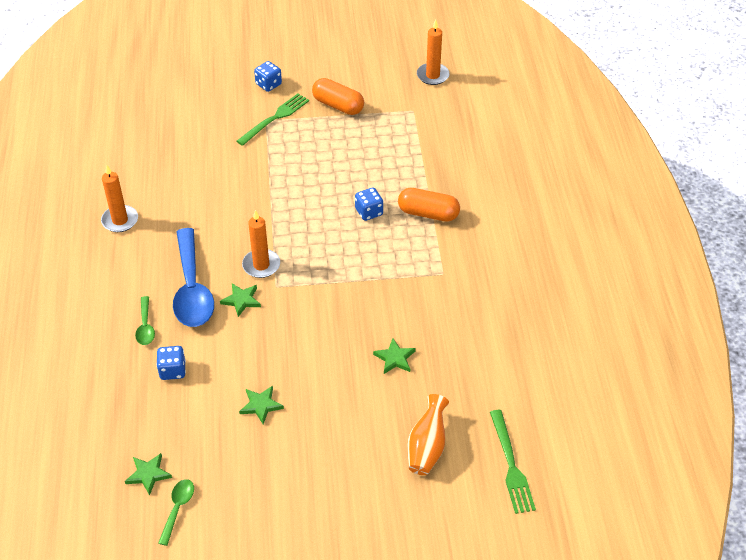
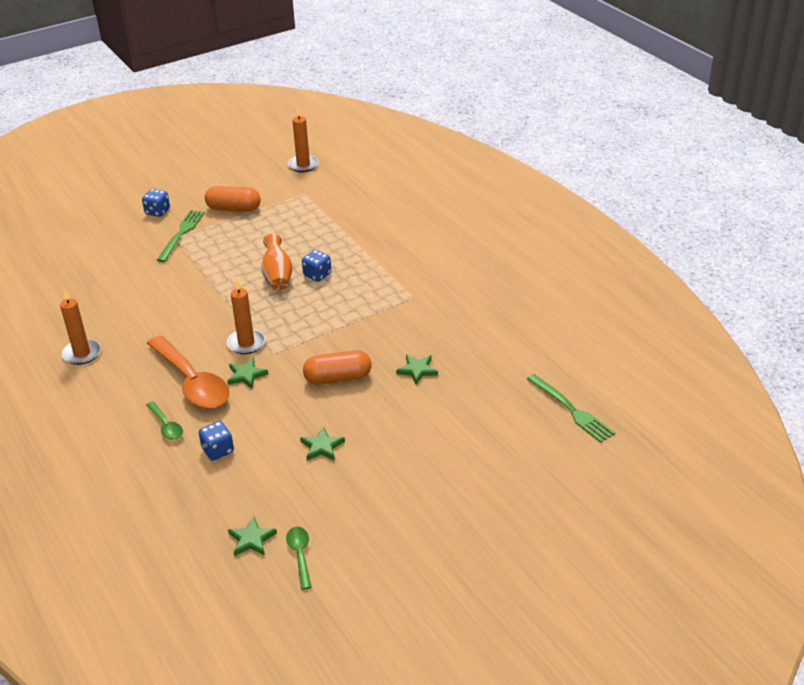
camera: 25 degrees left, 10 degrees down
blue spoon [173,228,214,327] -> orange spoon [147,335,229,409]
orange capsule [398,188,460,221] -> orange capsule moved to [303,350,372,385]
orange vase [407,394,449,475] -> orange vase moved to [261,234,292,291]

